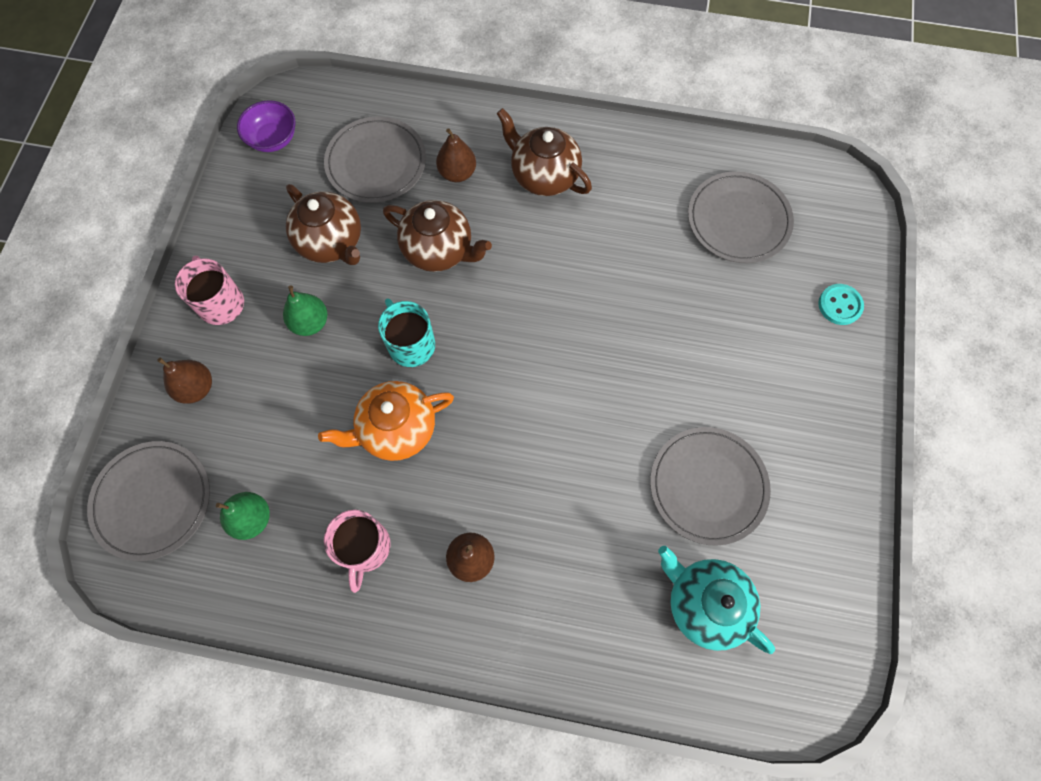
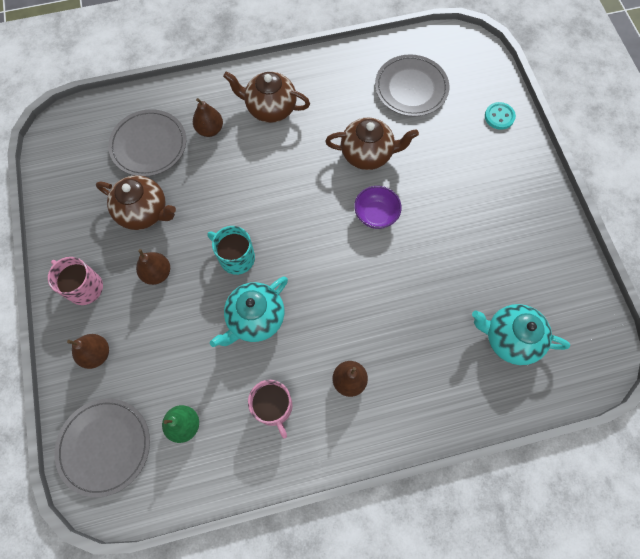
camera: 25 degrees left, 0 degrees up
purple bowl [237,100,295,152] -> purple bowl moved to [354,186,402,229]
green pear [283,286,328,336] -> brown pear [136,249,170,285]
orange teapot [318,381,454,461] -> turquoise teapot [210,276,288,347]
brown teapot [383,200,492,272] -> brown teapot moved to [325,117,419,170]
grey plate [650,427,771,546] -> none

